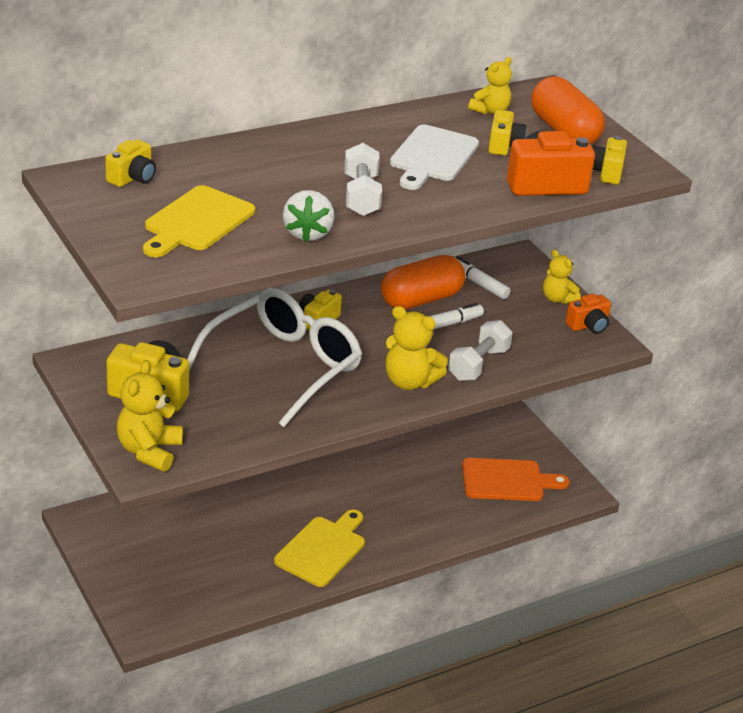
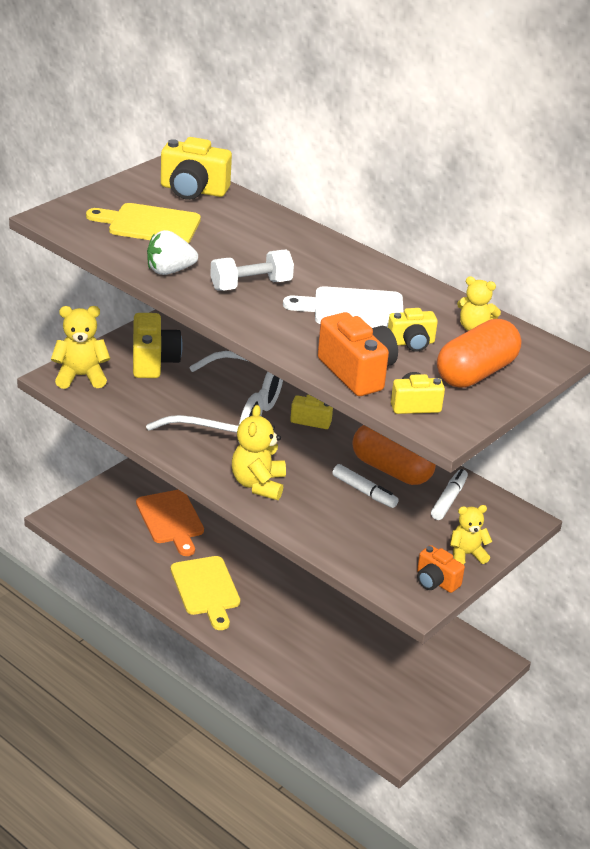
camera: 70 degrees right, 0 degrees up
yellow camera [105,139,156,187] -> yellow camera [161,137,232,200], size x1.67
yellow cutting board [274,509,365,587] -> yellow cutting board turned 60 degrees clockwise [171,556,240,630]
white dumbbell [448,320,513,381] -> none
orange cutting board [462,458,570,501] -> orange cutting board moved to [136,490,204,556]
yellow teddy bear [543,250,581,304] -> yellow teddy bear turned 45 degrees clockwise [450,505,493,565]

